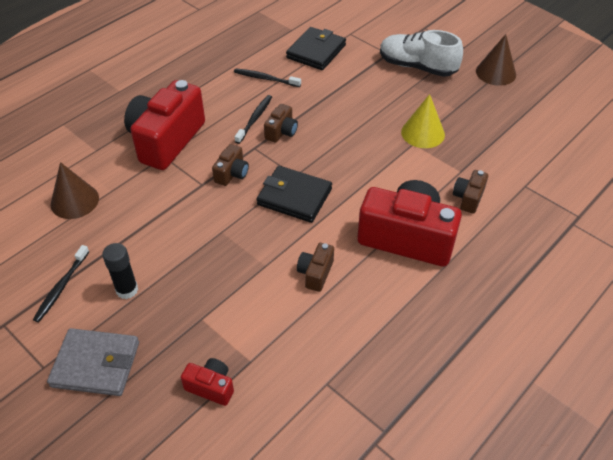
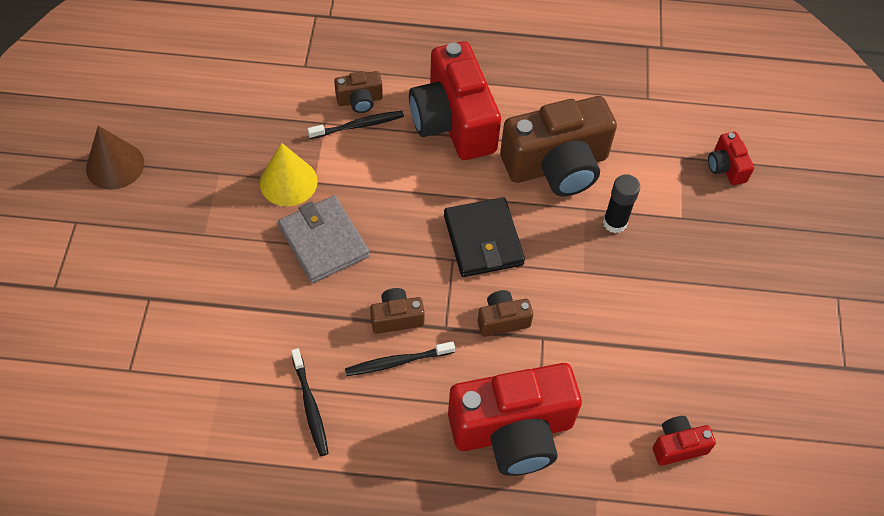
camera: 130 degrees left, 10 degrees up
black toothbrush [33,245,89,322] -> black toothbrush moved to [307,111,404,139]
grey wallet [47,328,139,396] -> grey wallet moved to [278,195,370,283]
brown cone [51,162,99,219] -> red camera [653,416,716,466]
black glue stick [102,243,138,299] -> black glue stick moved to [603,174,640,233]
black wallet [286,27,346,70] -> none
brown camera [297,243,334,292] -> brown camera [500,96,617,196], size x2.23
white shoe [380,30,463,77] -> none

